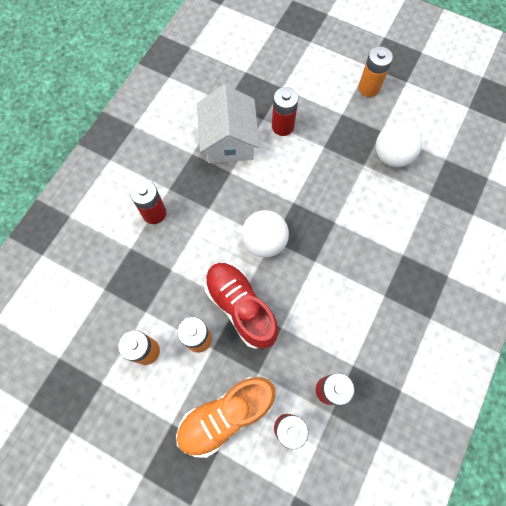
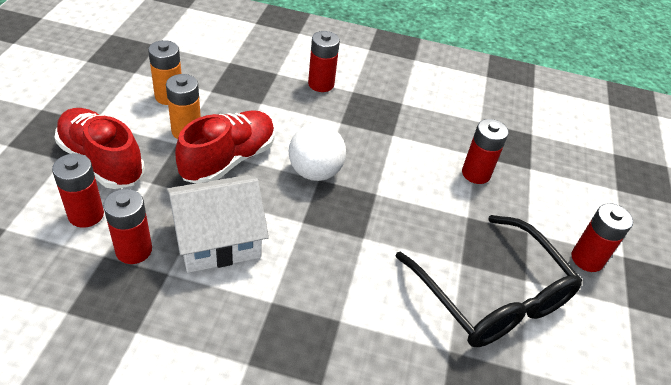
camera: 70 degrees right, 25 degrees down
orange shoe [176,377,276,458] -> red shoe [54,108,145,189]
white house [197,84,260,163] -> white house moved to [166,175,269,273]
orange battery [358,46,393,97] -> red battery [571,203,633,272]
white ball [376,122,422,167] -> black glasses [395,215,582,347]

